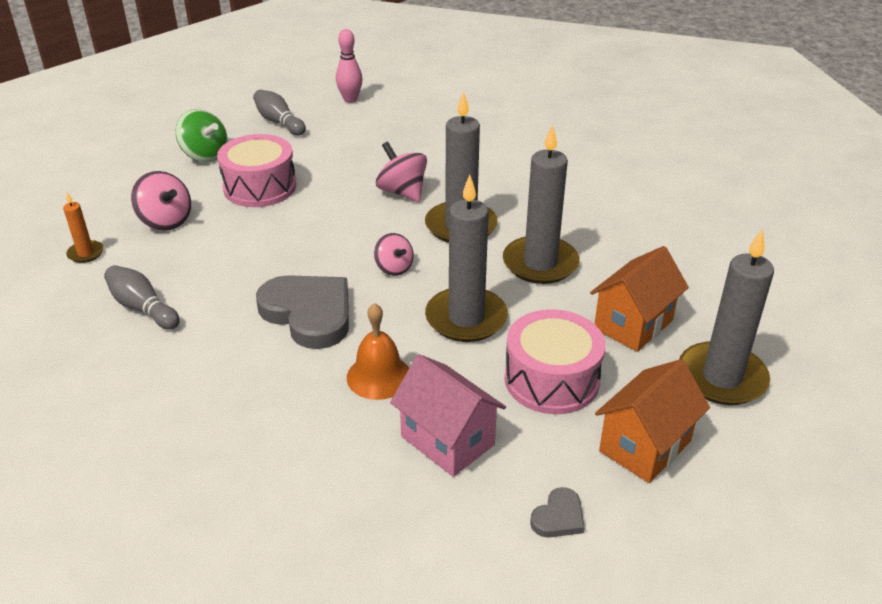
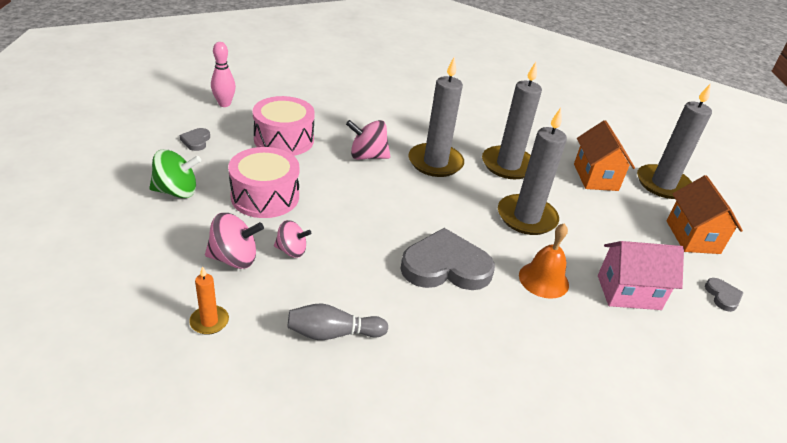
camera: 50 degrees left, 0 degrees up
grey bowling pin [253,90,306,136] -> grey heart [179,128,210,151]
pink spinning top [374,233,414,276] -> pink spinning top moved to [274,220,311,258]
pink drum [505,309,605,414] -> pink drum moved to [252,96,315,156]

